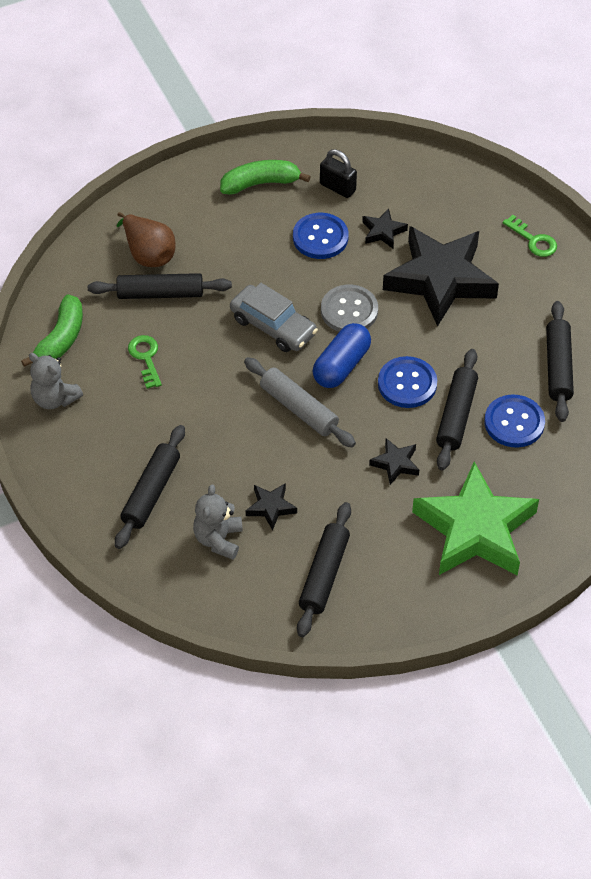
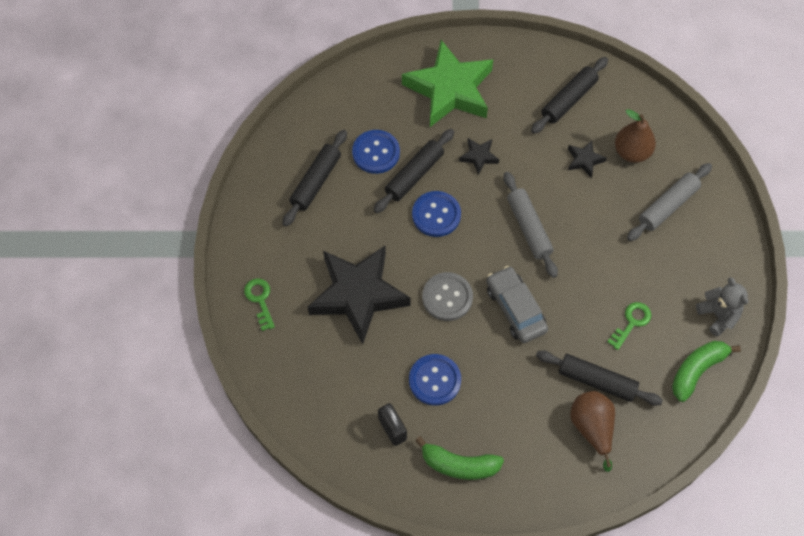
camera: 155 degrees left, 10 degrees up
black rolling pin [115,425,185,549] -> grey rolling pin [627,163,712,241]
green key [128,335,162,389] -> green key turned 150 degrees counterclockwise [607,302,651,350]
grey teddy bear [193,485,243,560] -> brown pear [615,109,656,163]
blue capsule [313,323,371,388] -> none
black star [362,208,408,248] -> none

